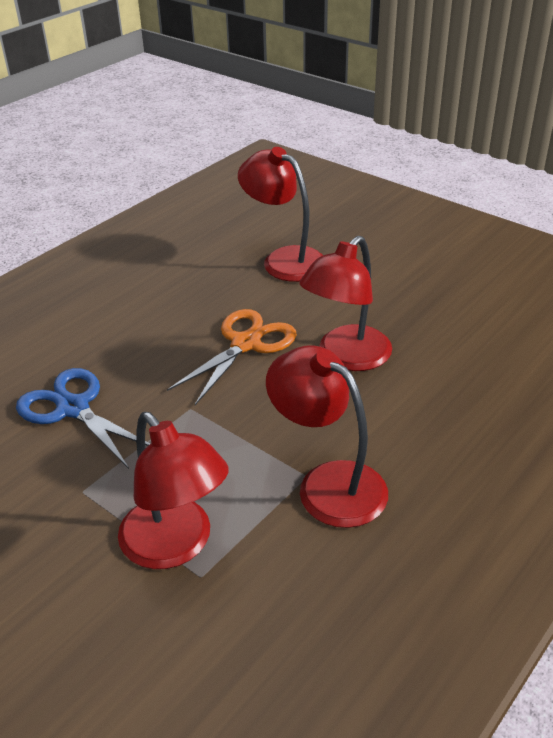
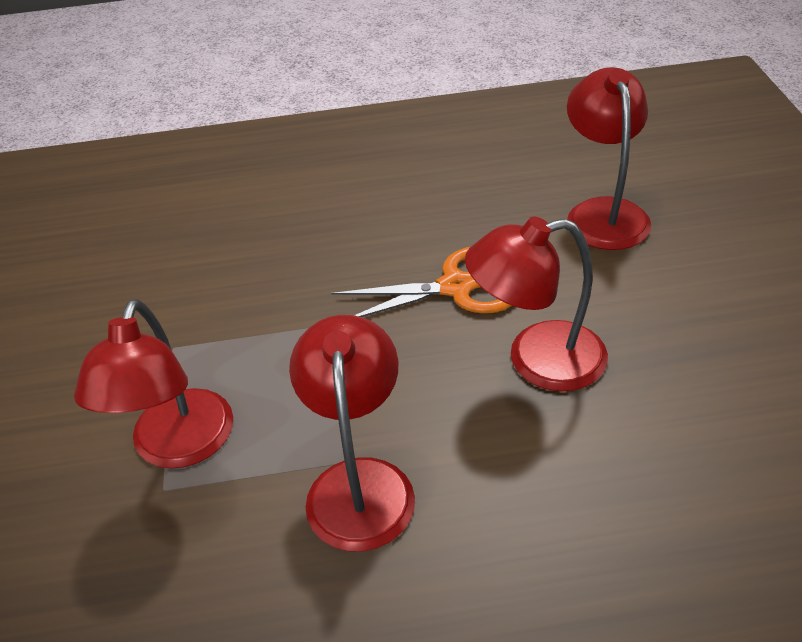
camera: 45 degrees right, 5 degrees up
blue scissors [16,368,150,469] -> none

